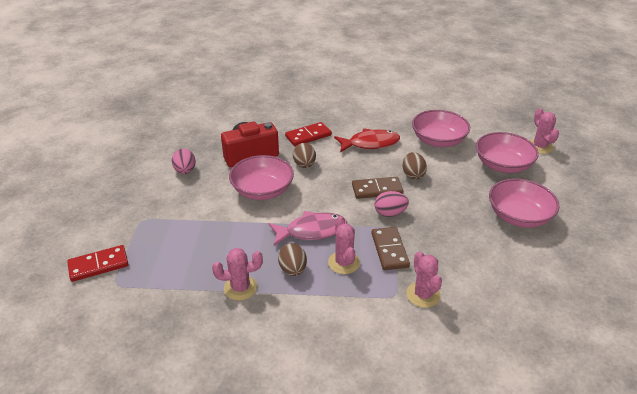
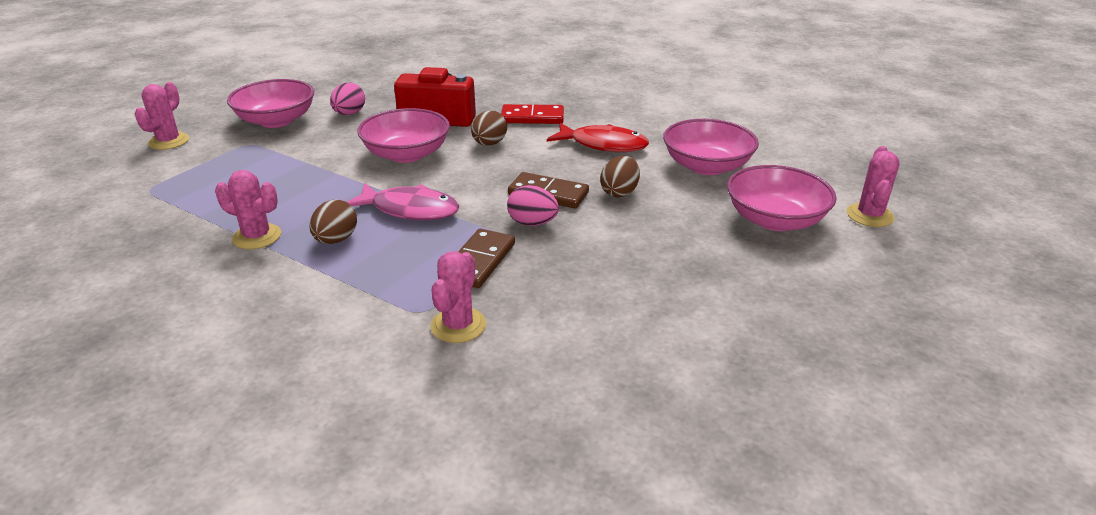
camera: 30 degrees right, 5 degrees down
red domino [67,245,128,282] -> none
pink cactus [328,216,360,274] -> pink cactus moved to [135,82,189,150]
pink bowl [489,179,560,228] -> pink bowl moved to [227,79,314,128]

